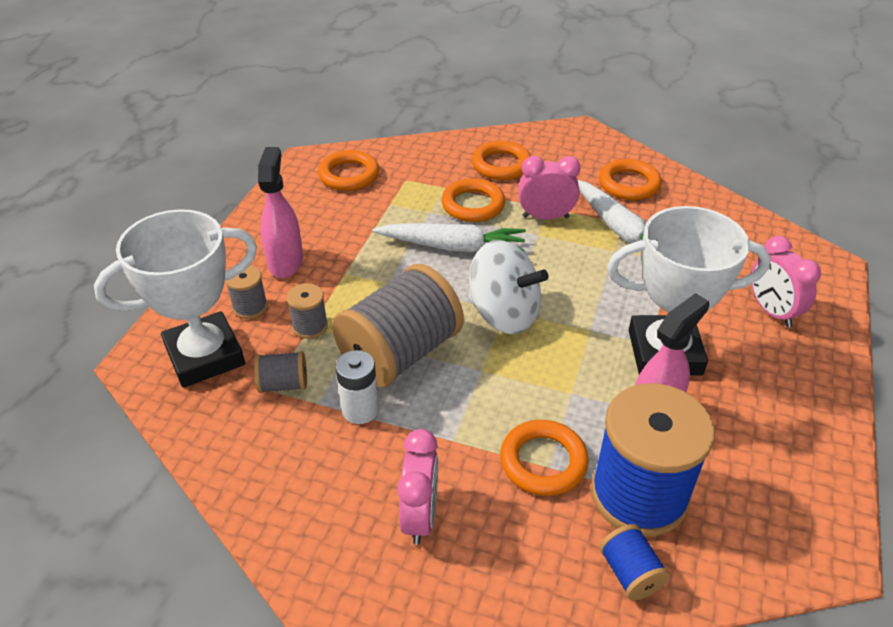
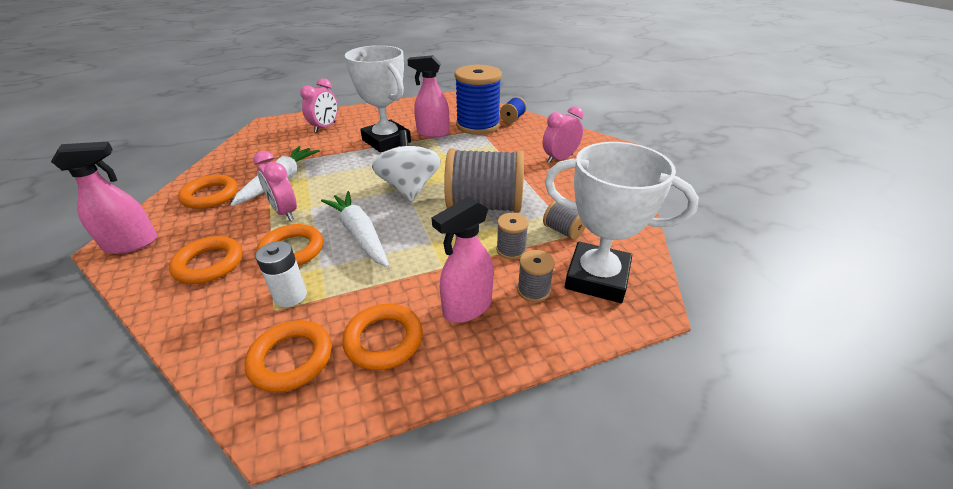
camera: 130 degrees left, 5 degrees down
white battery [335,350,379,424] -> white battery moved to [255,241,307,307]
orange ring [500,420,589,496] -> orange ring moved to [342,304,423,370]
none -> pink spray bottle [51,142,157,254]

